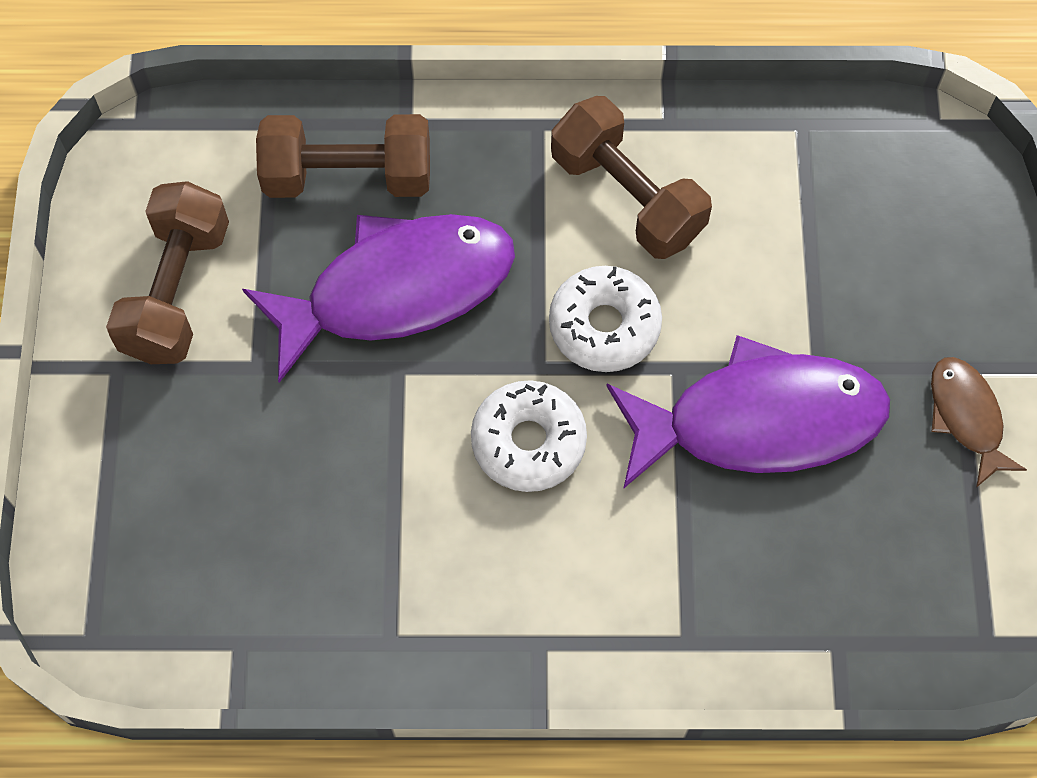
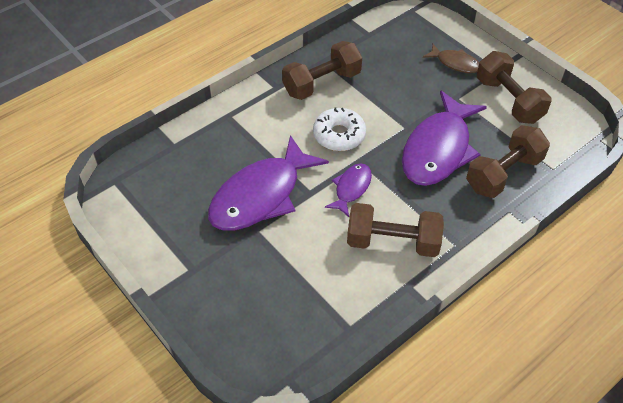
camera: 140 degrees right, 15 degrees down
white donut [549,266,662,372] -> purple fish [325,163,372,217]
brown fish [931,357,1027,488] -> brown fish moved to [423,44,480,73]
none -> brown dumbbell [282,41,362,100]

